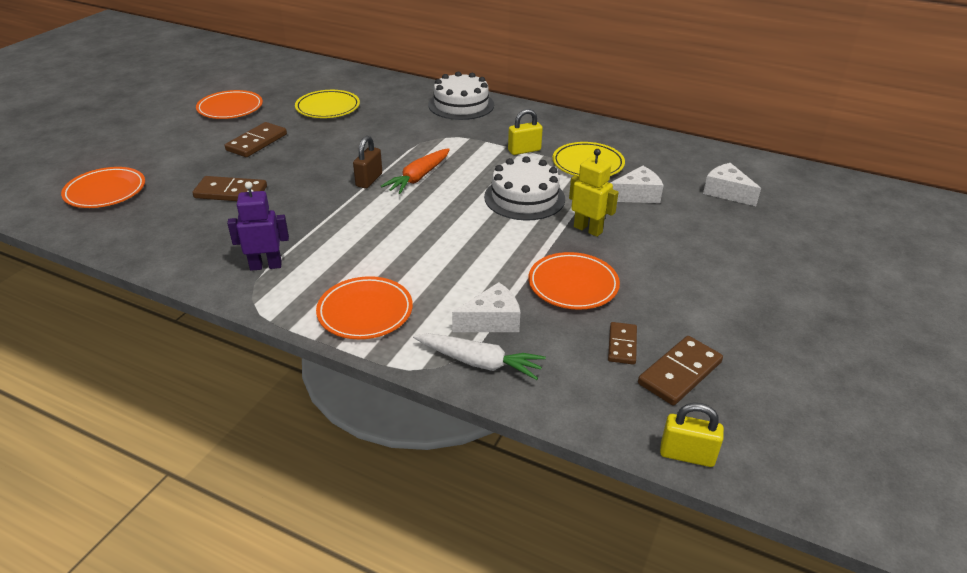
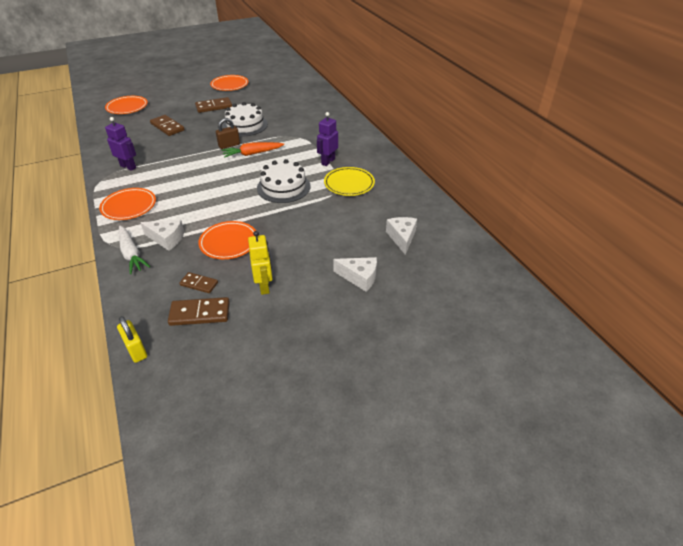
camera: 40 degrees right, 5 degrees up
yellow plate [295,90,360,118] -> none
white cake [428,71,494,120] -> white cake moved to [223,102,268,136]
yellow padlock [508,109,543,155] -> purple robot [317,112,338,166]
yellow robot [569,149,619,237] -> yellow robot moved to [248,231,273,295]
brown domino [608,322,637,365] -> brown domino turned 60 degrees clockwise [179,272,218,293]
white cheese [611,166,664,203] -> white cheese moved to [333,257,377,292]

